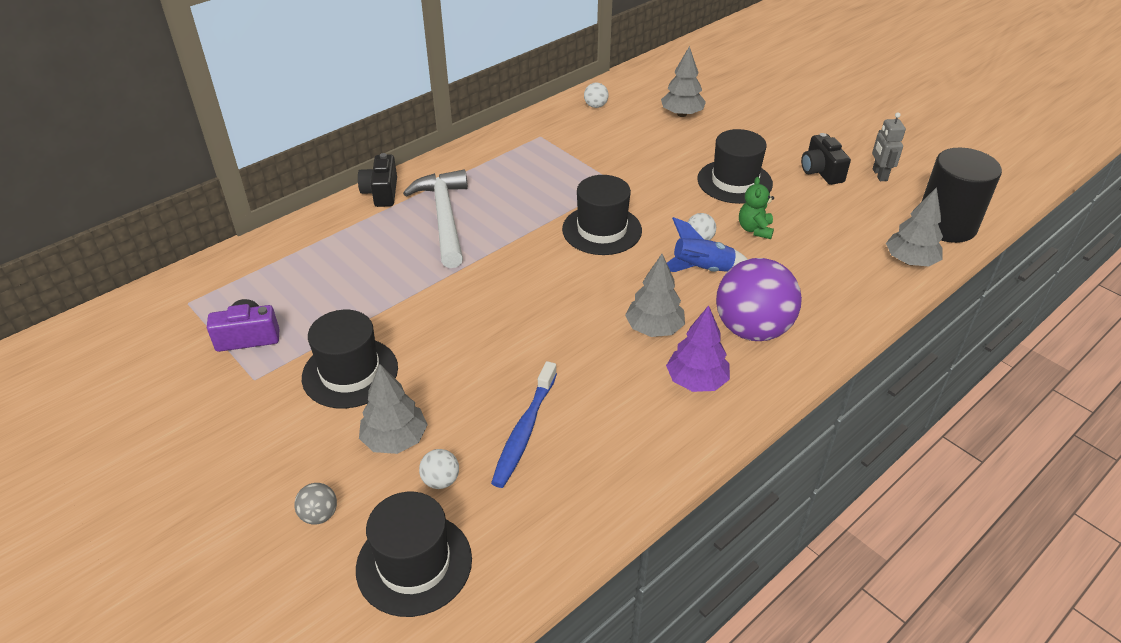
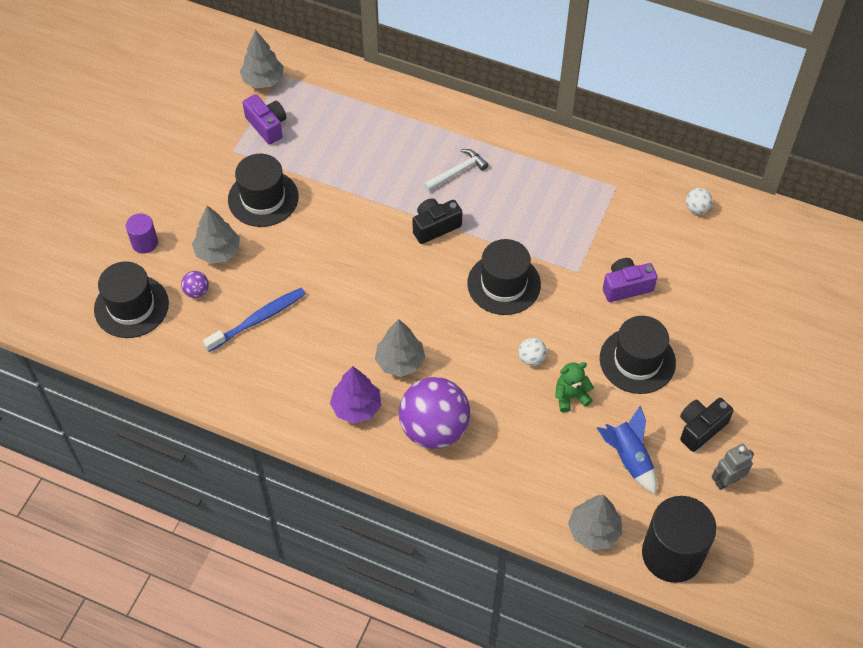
camera: 65 degrees right, 15 degrees up
grey ball [294,483,337,525] -> purple cylinder [126,214,158,254]
black camera [358,153,397,207] -> black camera moved to [412,198,462,244]
white hammer [403,170,468,268] -> white hammer [424,149,488,192], size x0.55
white ball [419,449,459,489] -> purple ball [181,271,209,298]
blue toothbrush [491,361,557,488] -> blue toothbrush turned 150 degrees clockwise [203,288,306,352]
grey tree [661,46,706,117] -> grey tree moved to [240,30,284,88]
blue rocket [667,217,748,272] -> blue rocket moved to [597,406,657,495]
none -> purple camera [603,258,657,302]

